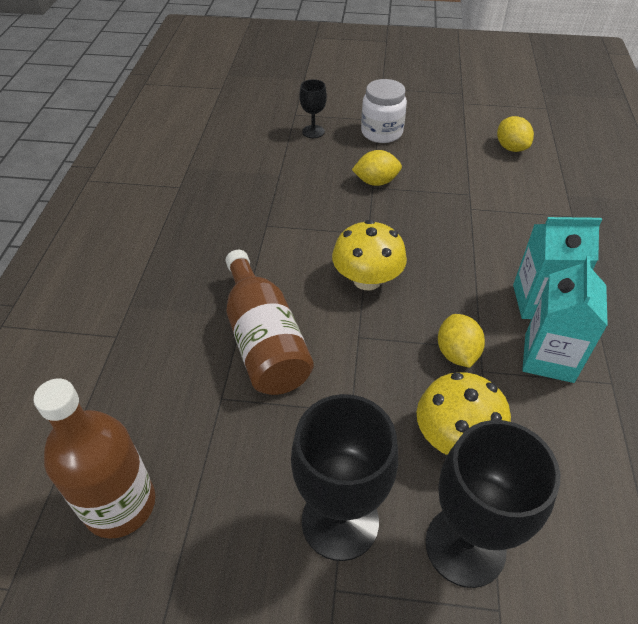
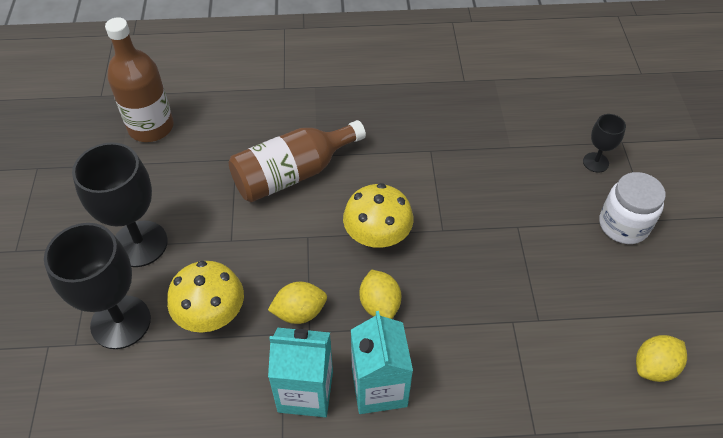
camera: 80 degrees right, 5 degrees up
yellow lemon [352,150,402,186] -> yellow lemon moved to [360,269,401,319]

